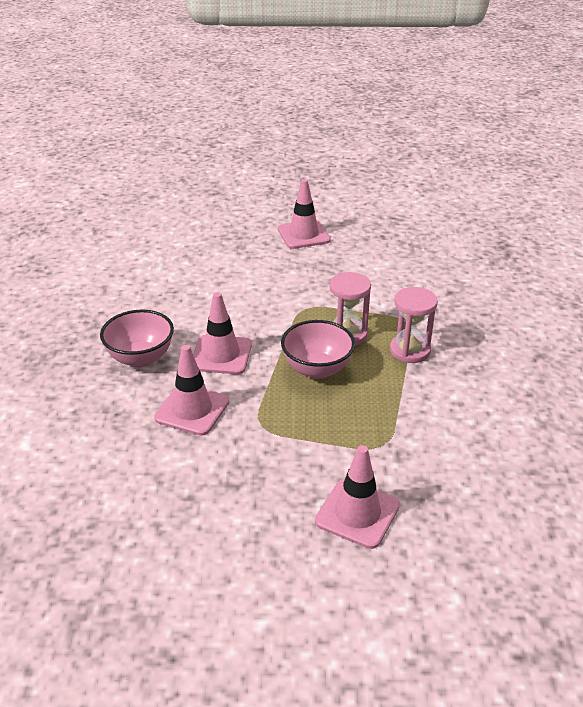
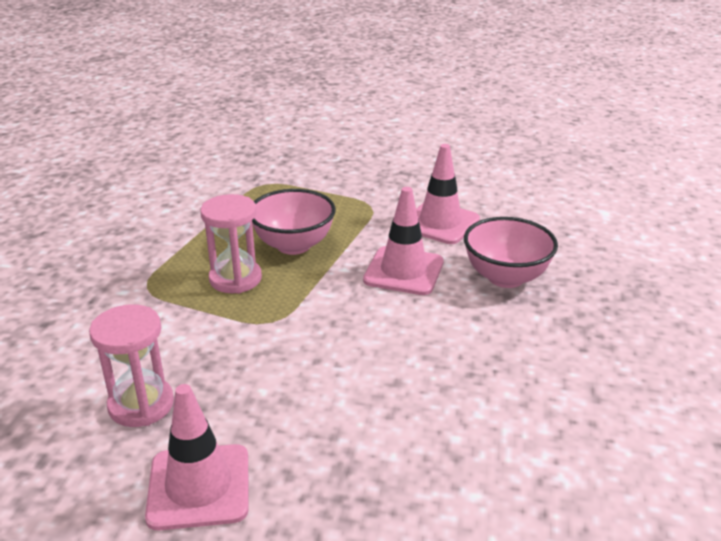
camera: 170 degrees left, 5 degrees down
pink traffic cone [315,445,400,549] -> none
pink hourglass [390,287,438,363] -> pink hourglass moved to [89,304,174,427]

